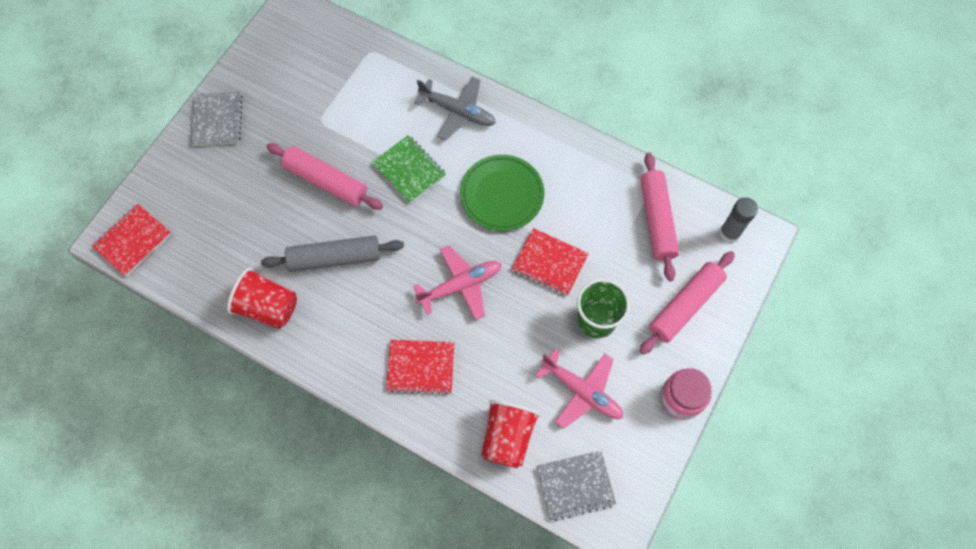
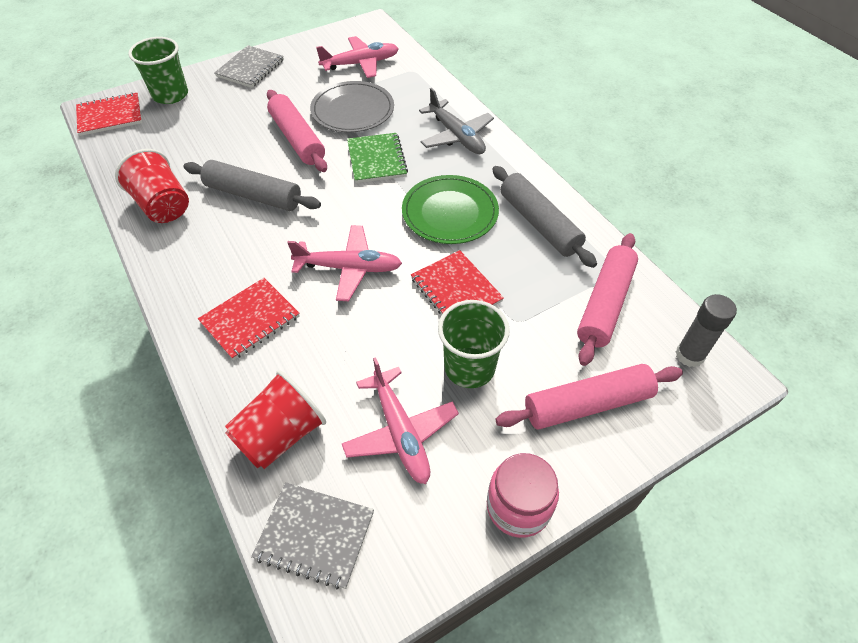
camera: 30 degrees right, 15 degrees down
red notebook [386,340,454,395] -> red notebook turned 75 degrees counterclockwise [198,278,300,360]
none -> green cup [128,37,188,104]
none -> grey plate [310,81,394,132]
none -> pink plane [316,36,399,78]
none -> grey rolling pin [492,166,597,268]

